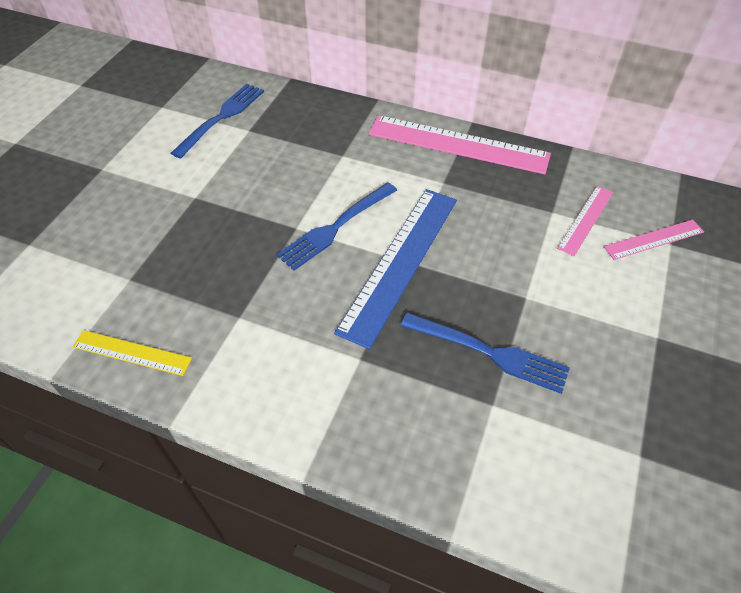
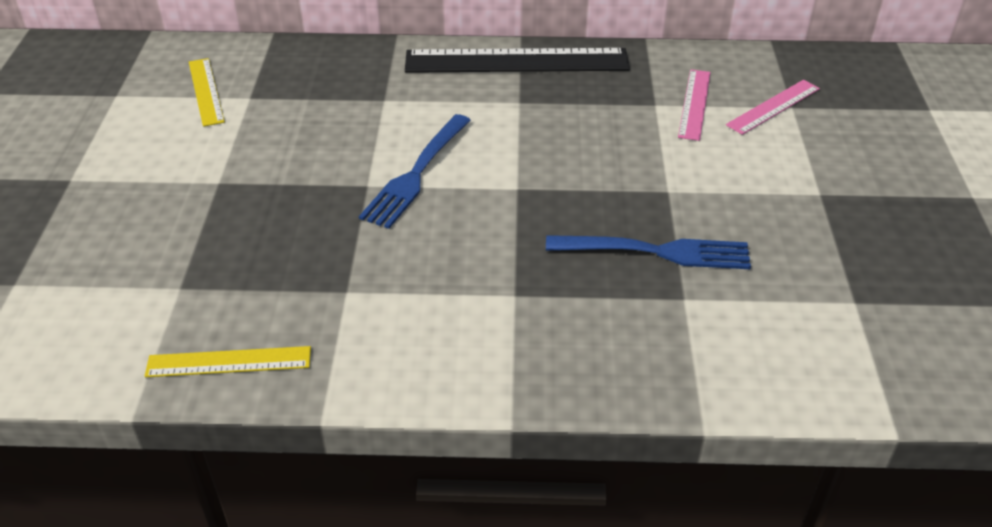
camera: 20 degrees left, 10 degrees down
blue fork [171,84,264,159] -> yellow ruler [189,58,225,127]
blue ruler [334,189,457,349] -> none
pink ruler [368,115,551,174] -> black ruler [405,48,630,73]

